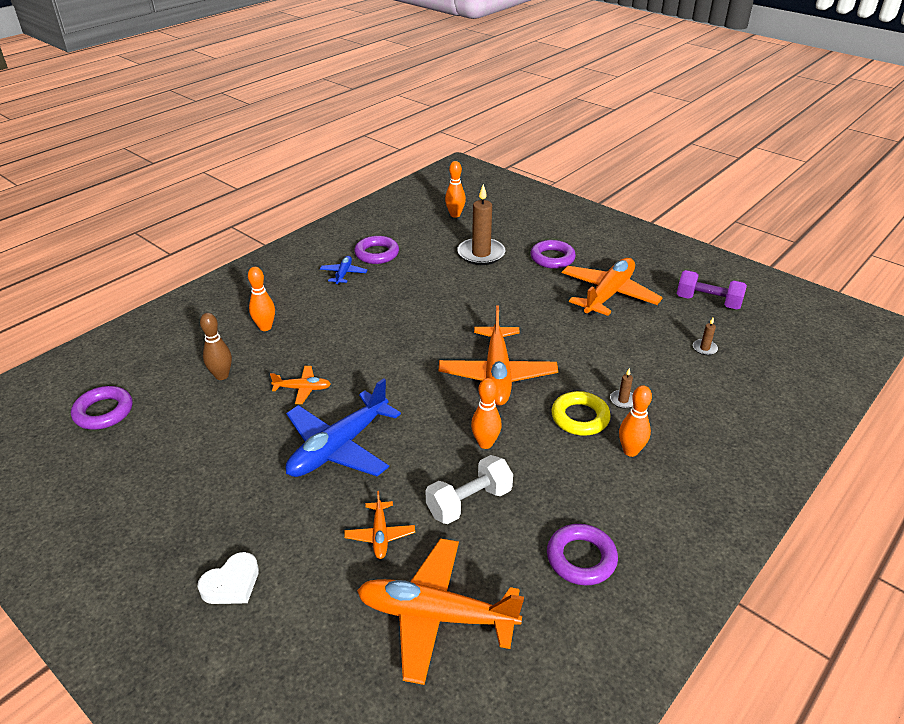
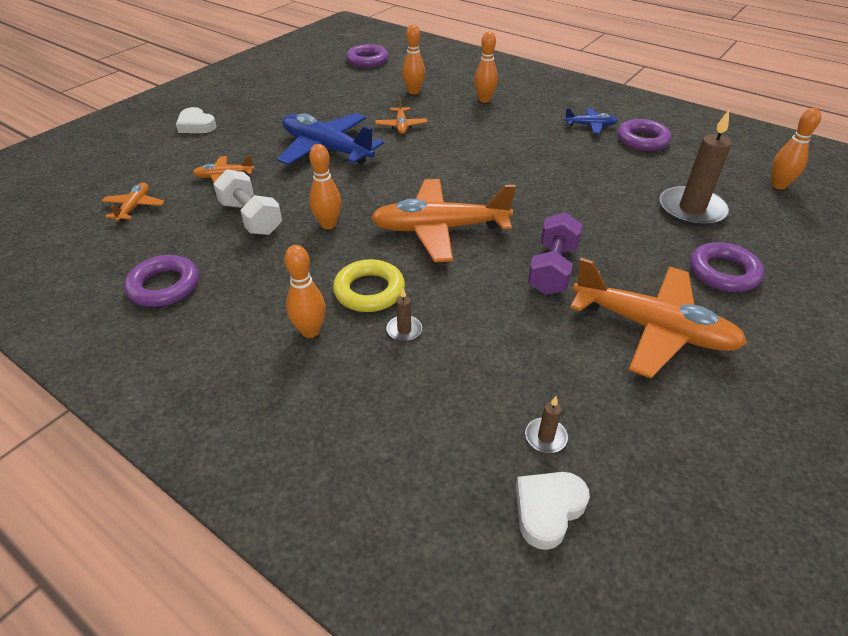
camera: 85 degrees right, 5 degrees up
brown bowling pin [200,313,232,380] -> orange bowling pin [402,24,425,95]
orange plane [357,538,524,685] -> orange plane [102,183,165,222], size x0.48
purple dumbbell [677,270,747,309] -> purple dumbbell moved to [528,212,583,295]
none -> white heart [516,472,590,550]

